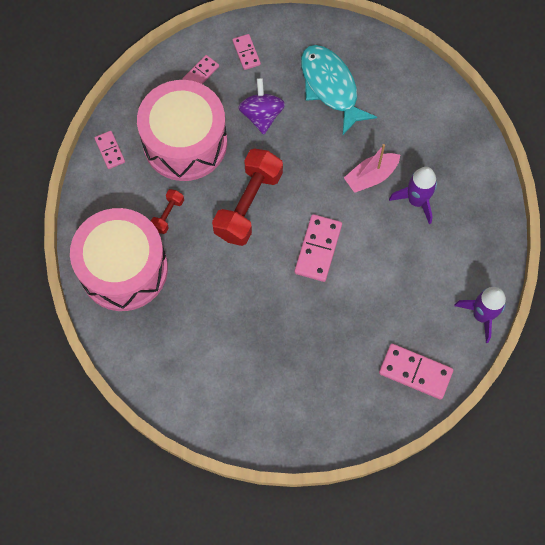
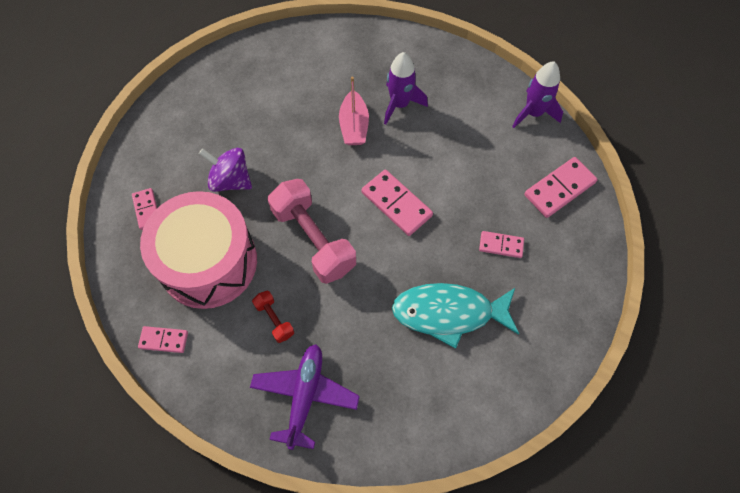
camera: 60 degrees left, 5 degrees down
pink drum [70,208,168,311] -> purple plane [250,344,360,450]
red dumbbell [212,149,283,246] -> pink dumbbell [267,179,356,284]
pink domino [232,34,261,70] -> pink domino moved to [479,231,524,258]
turquoise fish [301,45,377,135] -> turquoise fish moved to [392,283,519,349]

